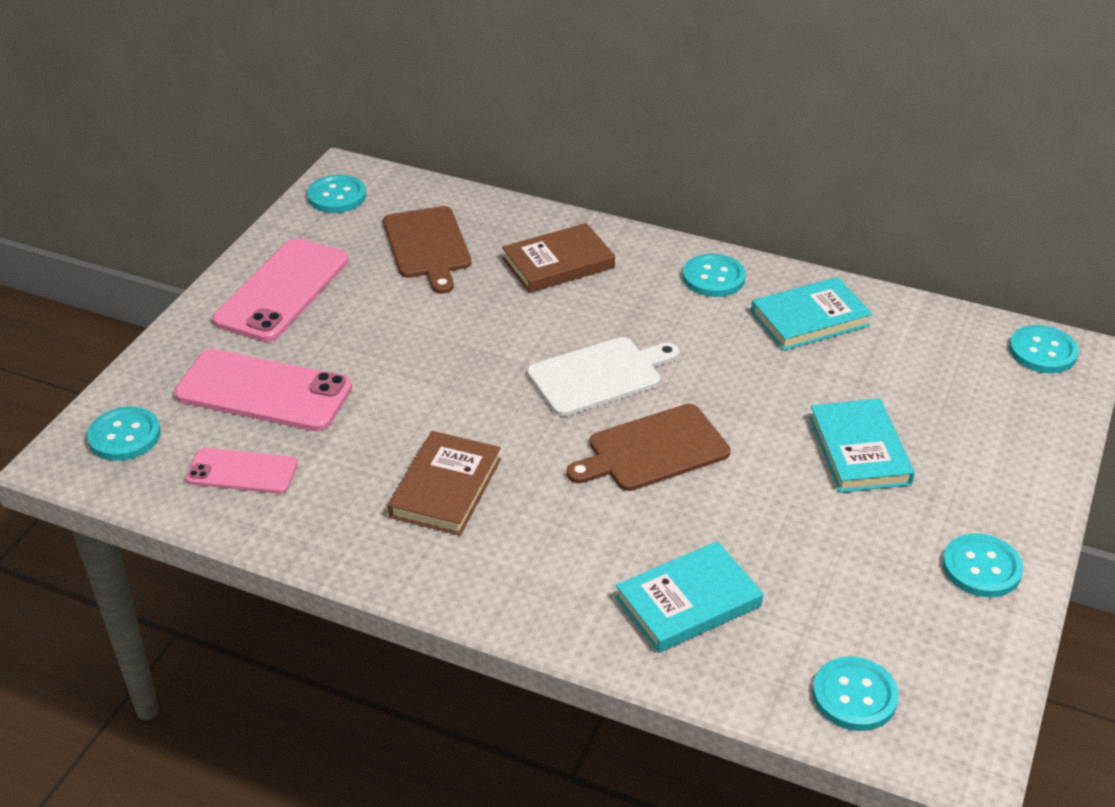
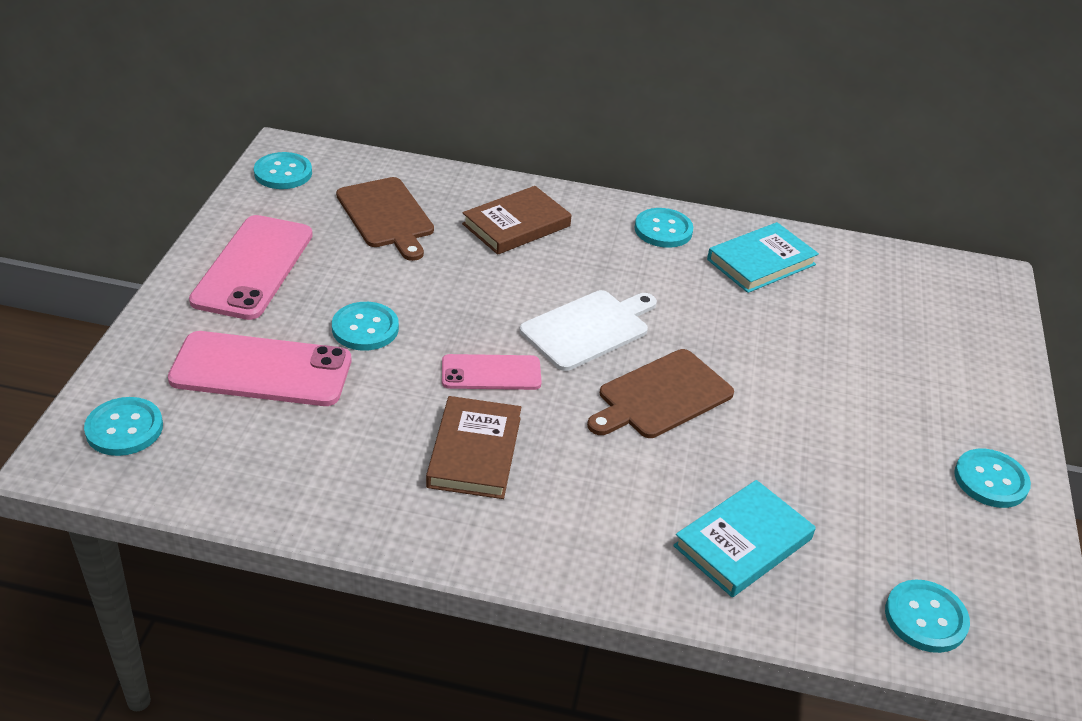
camera: 15 degrees left, 0 degrees up
pink phone [185,448,298,494] -> pink phone moved to [442,354,542,390]
turquoise book [809,399,915,493] -> none
turquoise button [1009,325,1079,373] -> turquoise button moved to [332,302,399,351]

